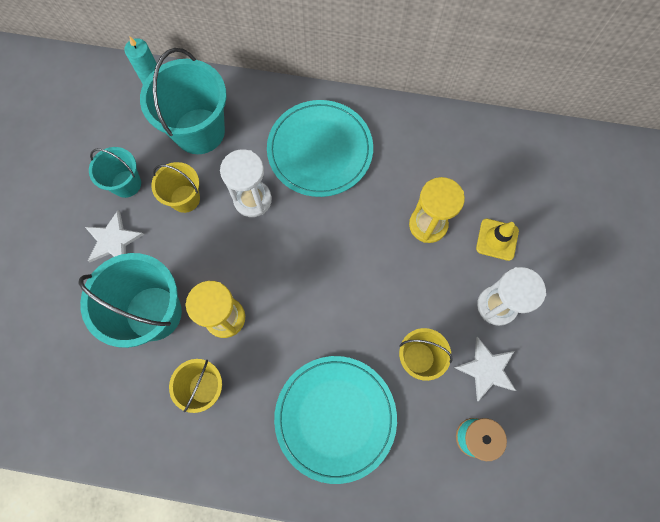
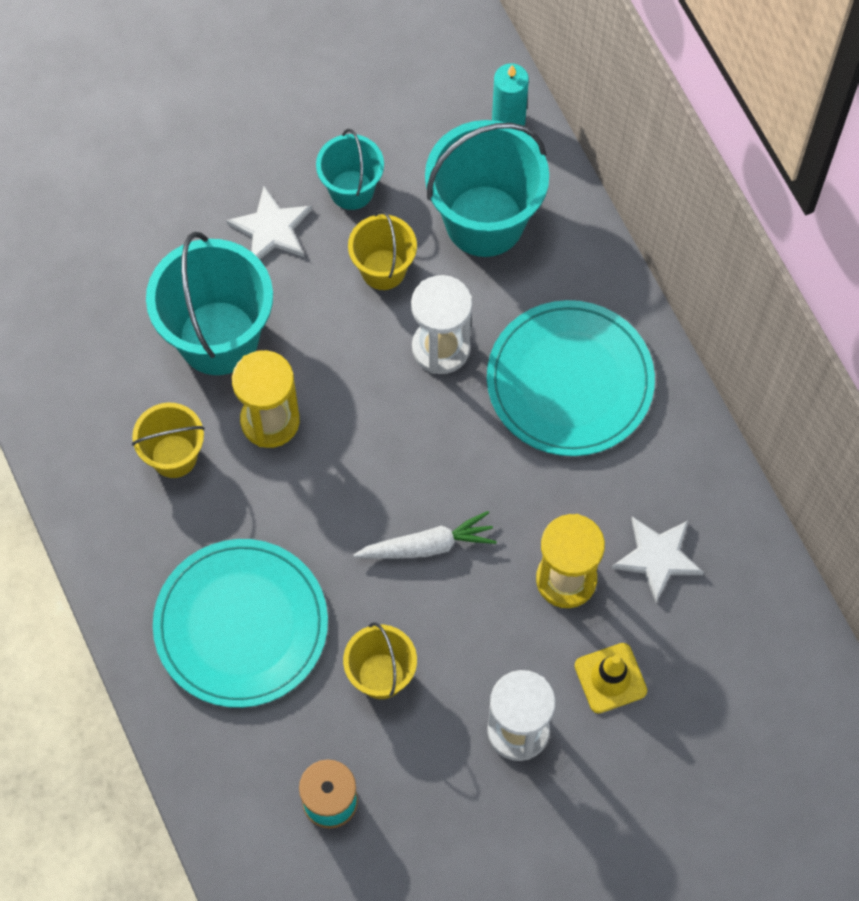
camera: 55 degrees right, 5 degrees down
white star [454,337,516,401] -> white star moved to [611,517,704,603]
none -> white carrot [353,511,497,559]

